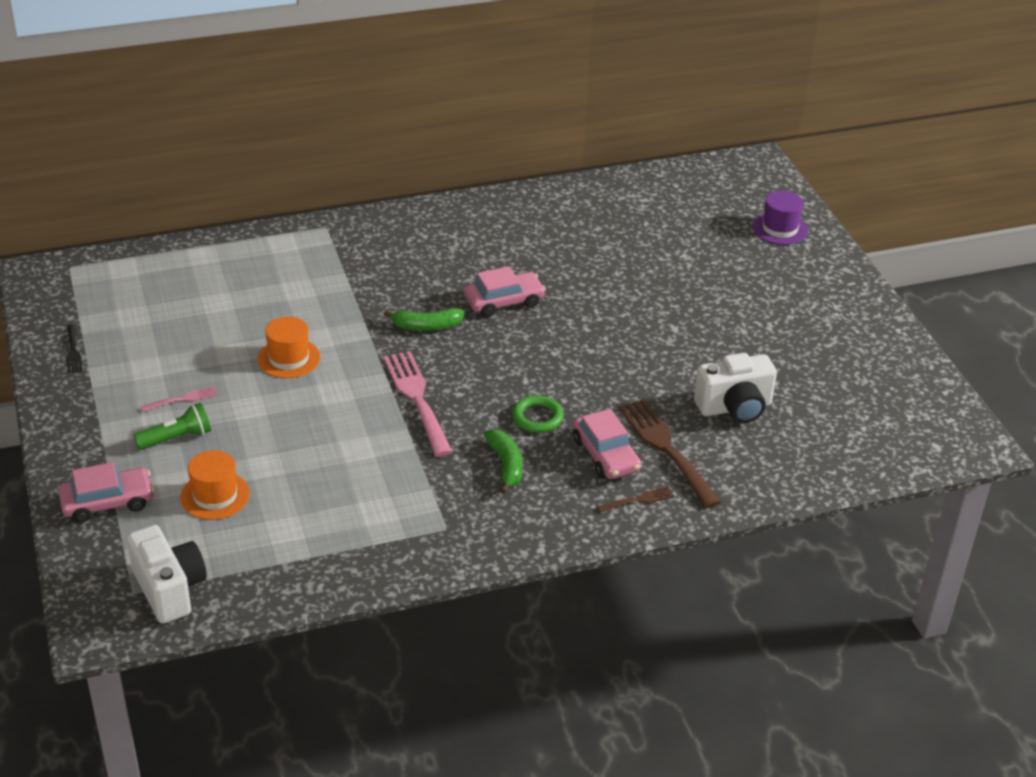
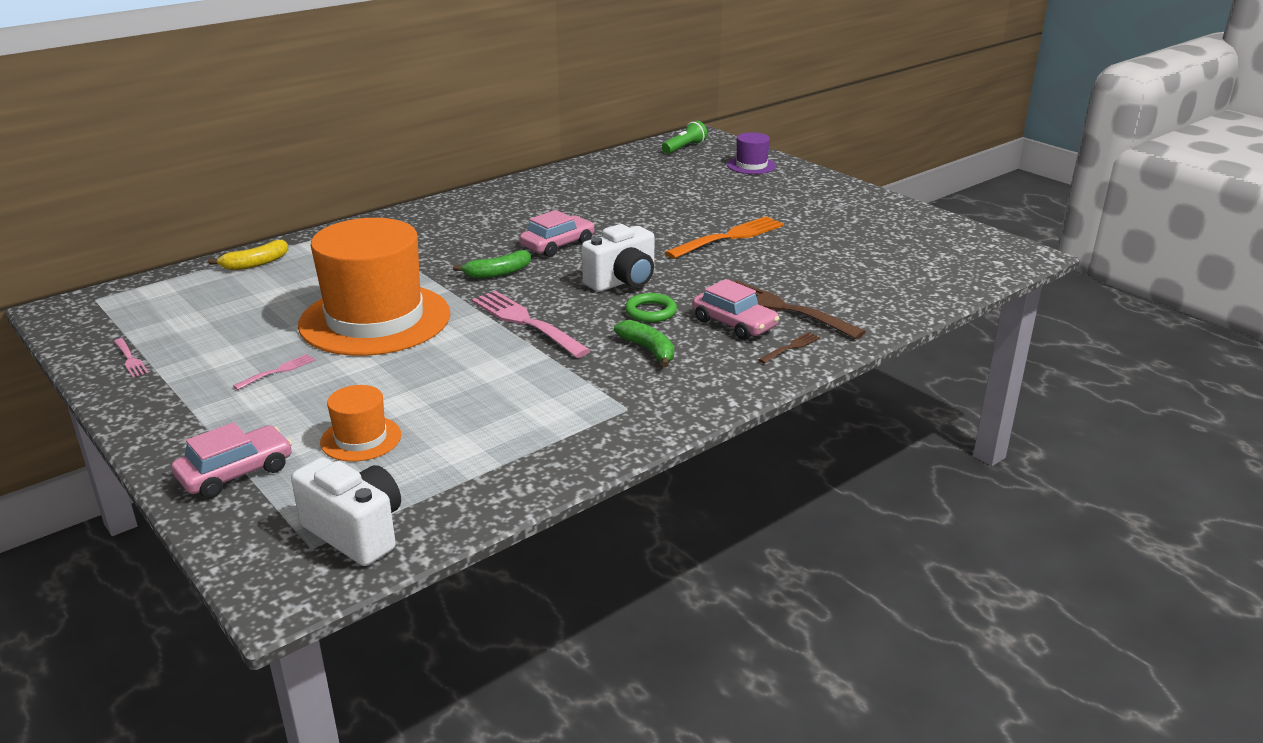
camera: 20 degrees left, 10 degrees down
black fork [67,324,82,373] -> pink fork [114,338,149,377]
green flashlight [133,403,211,450] -> green flashlight moved to [662,121,707,154]
orange hat [257,317,320,378] -> orange hat [298,218,450,356], size x2.26
white camera [694,353,777,423] -> white camera moved to [581,224,655,292]
none -> yellow banana [208,240,288,270]
none -> orange fork [665,216,784,259]

